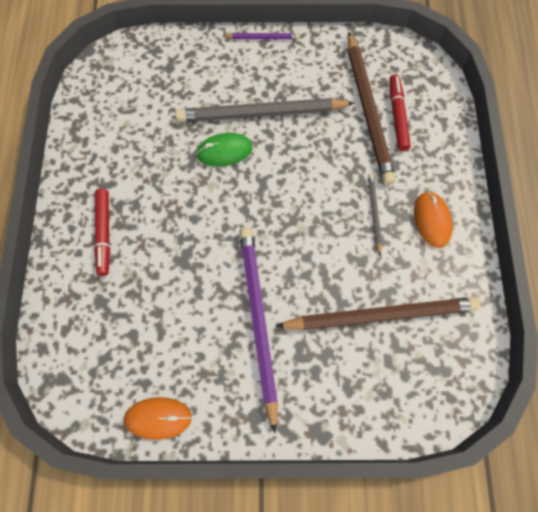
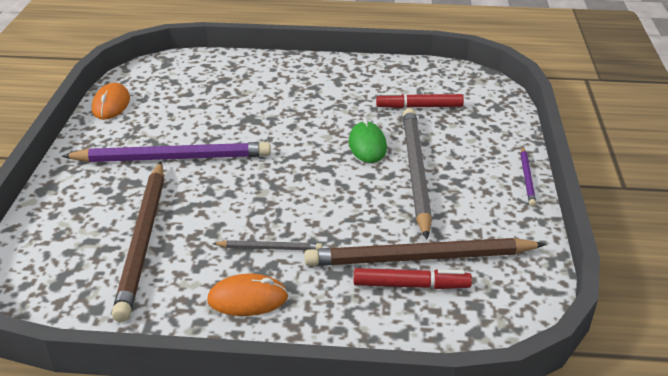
camera: 95 degrees right, 35 degrees down
red marker [94,189,110,276] -> red marker moved to [376,93,464,108]

